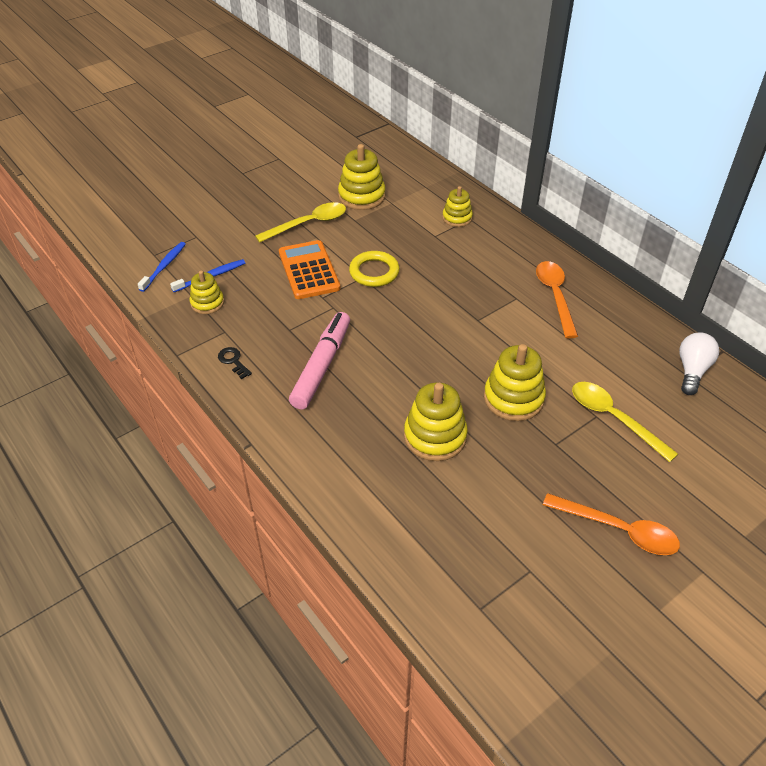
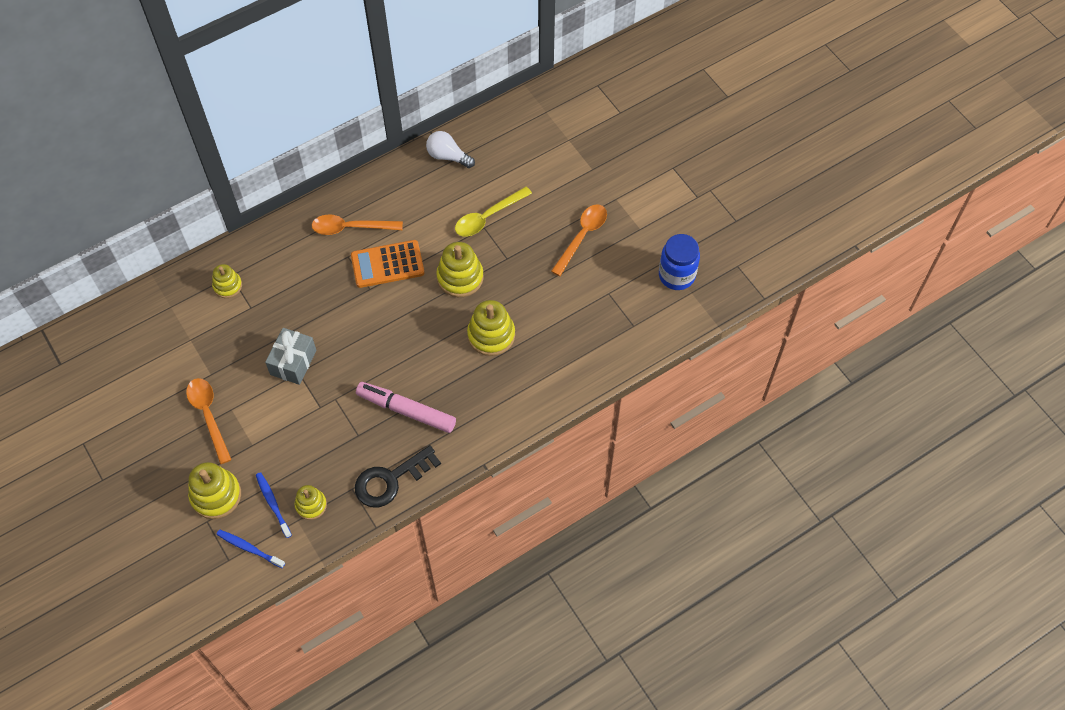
camera: 85 degrees left, 15 degrees up
black key [218,347,252,379] -> black key [355,445,441,508], size x2.22
yellow spoon [255,202,346,242] -> orange spoon [186,378,232,464]
orange calculator [279,240,341,299] -> orange calculator moved to [351,240,424,288]
yellow stacking toy [338,144,386,210] -> yellow stacking toy moved to [188,462,241,519]
yellow ring [349,251,400,287] -> grey gift [265,328,317,385]
none -> blue jar [659,234,700,290]

